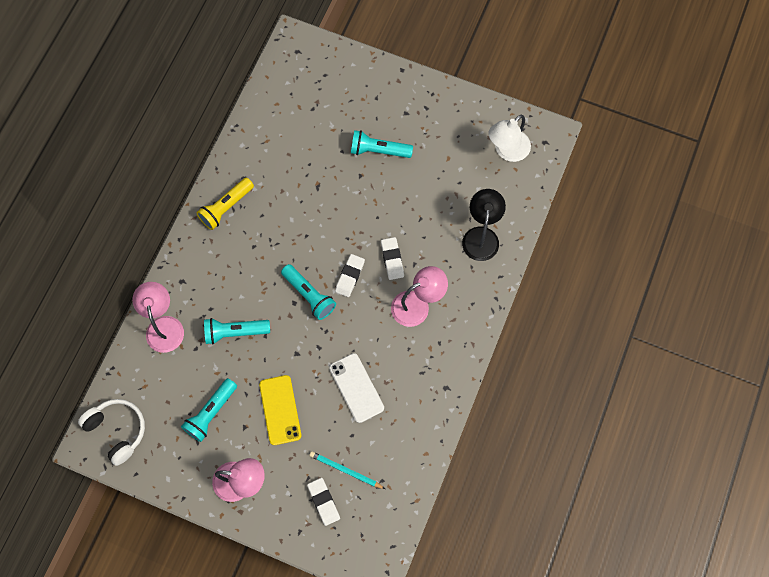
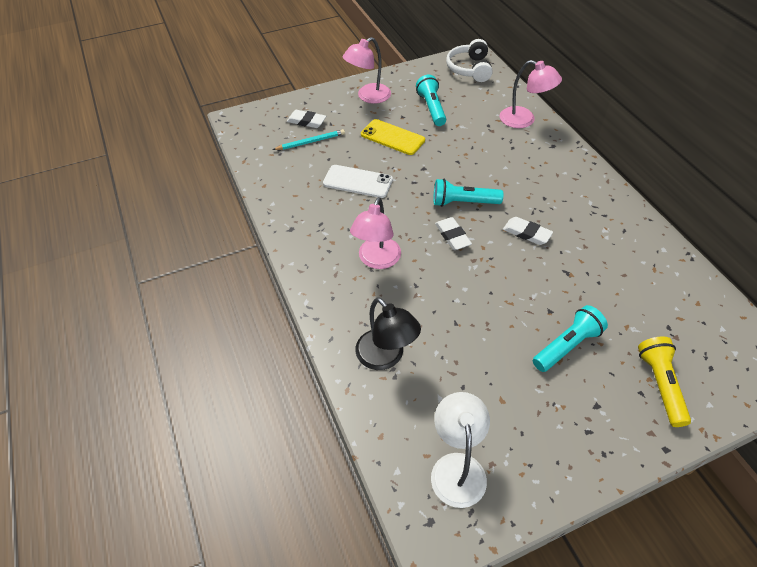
camera: 135 degrees right, 20 degrees down
white headphones [78,399,145,466] -> white headphones turned 90 degrees clockwise [446,39,493,82]
yellow flashlight [196,178,254,230] -> yellow flashlight moved to [638,337,691,427]
turquoise flashlight [204,318,270,345] -> none
white eraser [381,237,404,280] -> white eraser moved to [503,217,553,245]

